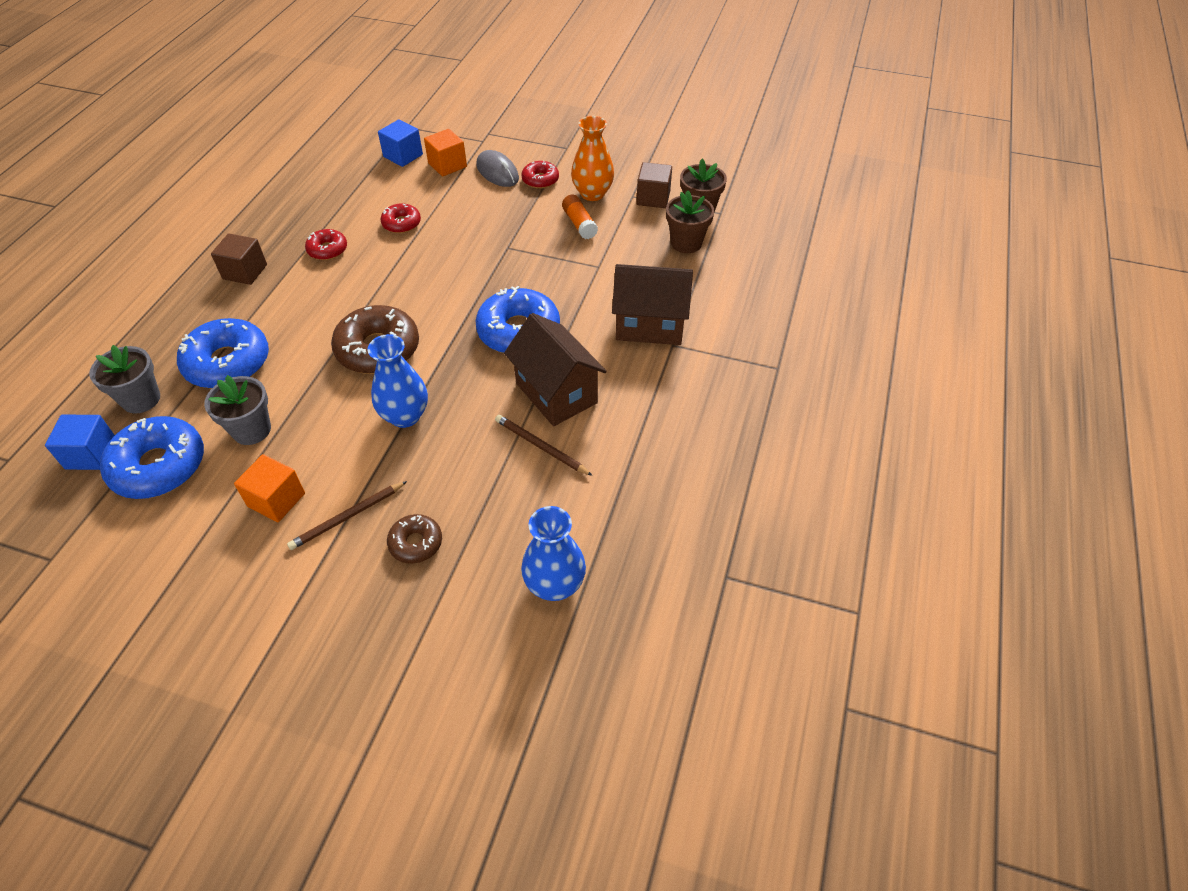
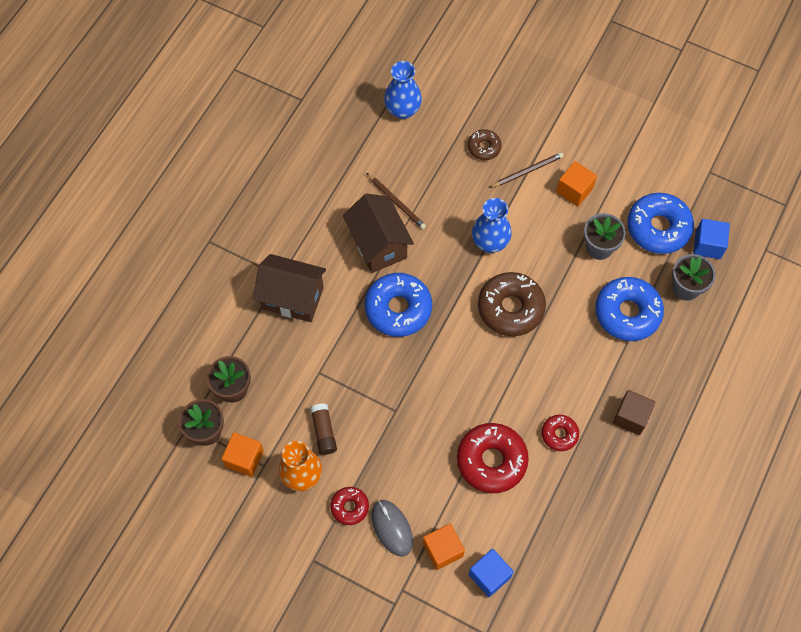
camera: 170 degrees left, 15 degrees up
red donut [380,203,421,233] -> red donut [457,423,529,493], size x1.88
orange glue stick [562,195,598,239] -> brown glue stick [311,403,337,455]
brown cube [636,162,672,208] -> orange cube [222,432,264,477]

